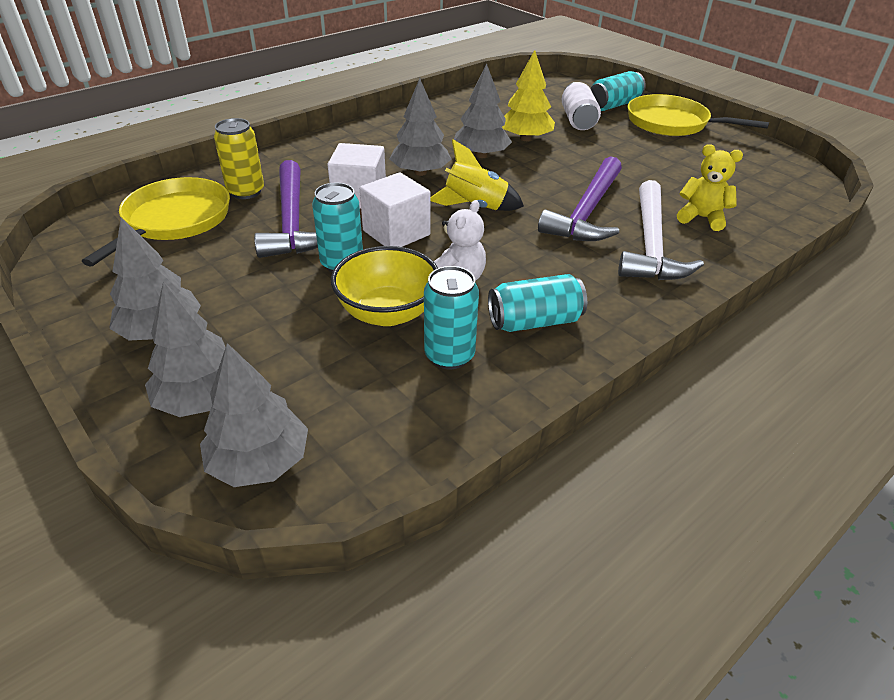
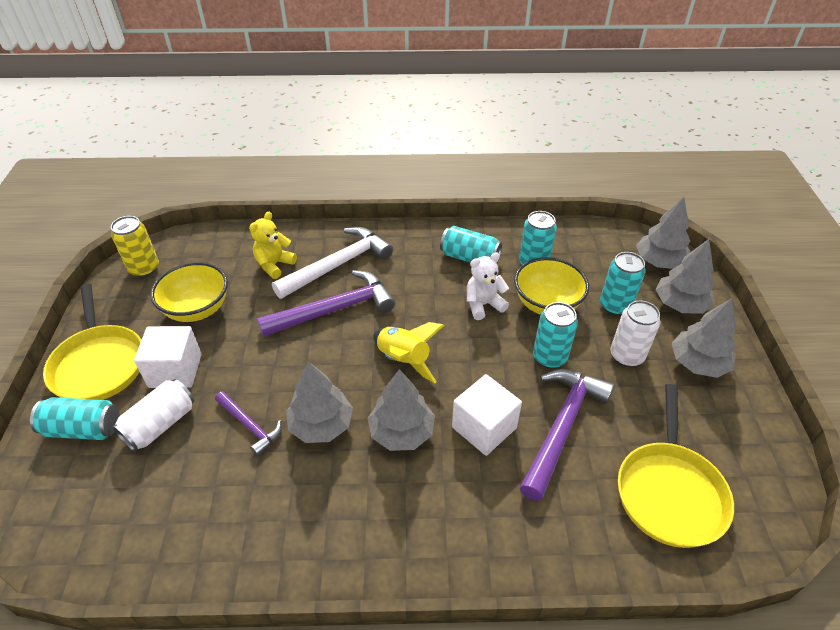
camera: 140 degrees left, 5 degrees up
yellow pan [82,177,230,267] -> yellow pan turned 45 degrees counterclockwise [618,384,734,548]
yellow can [214,118,264,199] -> yellow can moved to [111,216,159,277]
white cube [360,172,431,247] -> white cube moved to [134,326,202,388]
yellow tree [502,50,555,141] -> purple hammer [215,391,282,456]
yellow teddy bear [677,144,743,231] -> yellow teddy bear turned 60 degrees clockwise [249,212,297,279]
none -> yellow bowl [150,262,228,322]
none -> turquoise can [600,252,646,315]
none -> white can [610,301,660,367]

